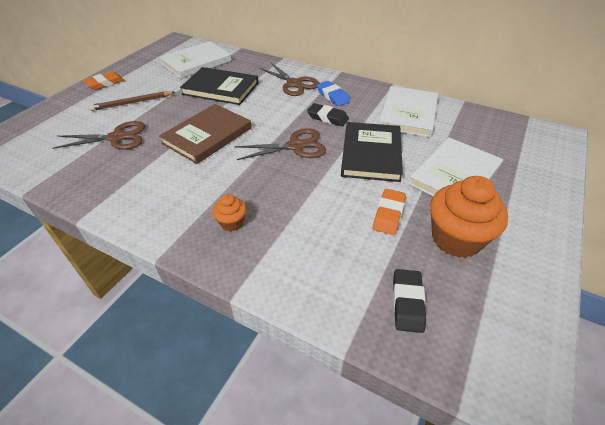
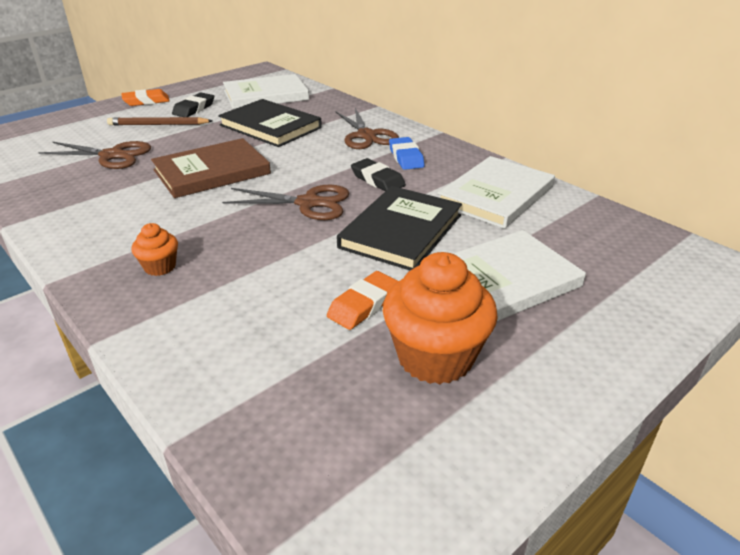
camera: 20 degrees right, 10 degrees down
black eraser [393,269,426,333] -> black eraser moved to [172,92,214,117]

